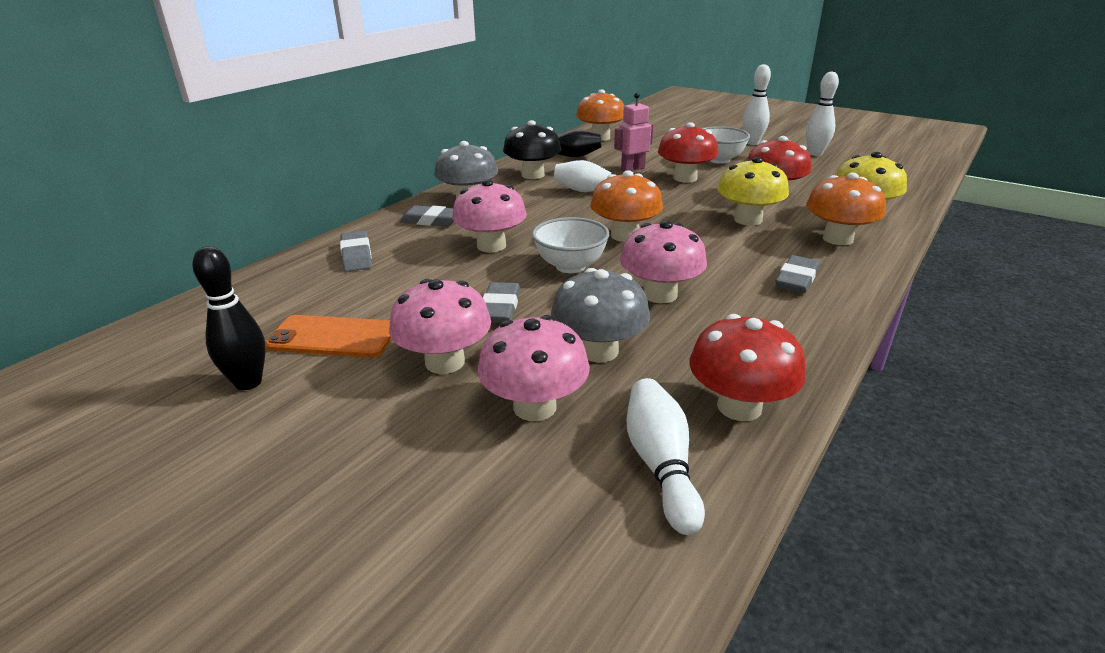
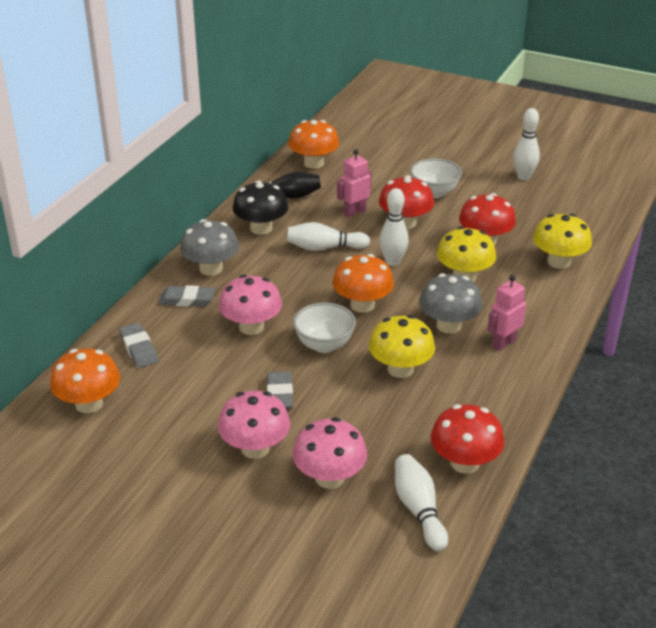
camera: 10 degrees left, 5 degrees up
black bowling pin [193,246,266,390] -> none
orange phone [265,315,391,358] -> none
grey mushroom [551,268,650,363] -> grey mushroom moved to [419,273,482,334]
pink mushroom [620,220,707,303] -> yellow mushroom [369,315,435,378]
white bowling pin [742,64,771,145] -> white bowling pin moved to [379,188,409,266]
grey eraser [775,255,820,293] -> pink robot [487,275,526,351]
orange mushroom [806,172,886,245] -> orange mushroom moved to [50,349,120,413]

